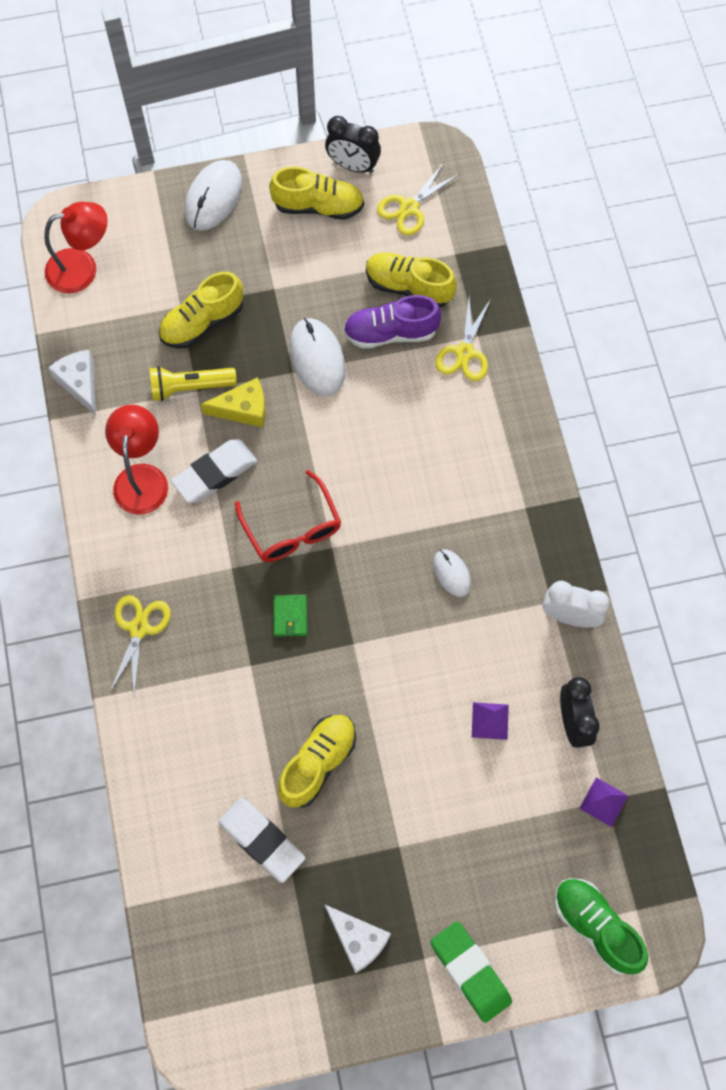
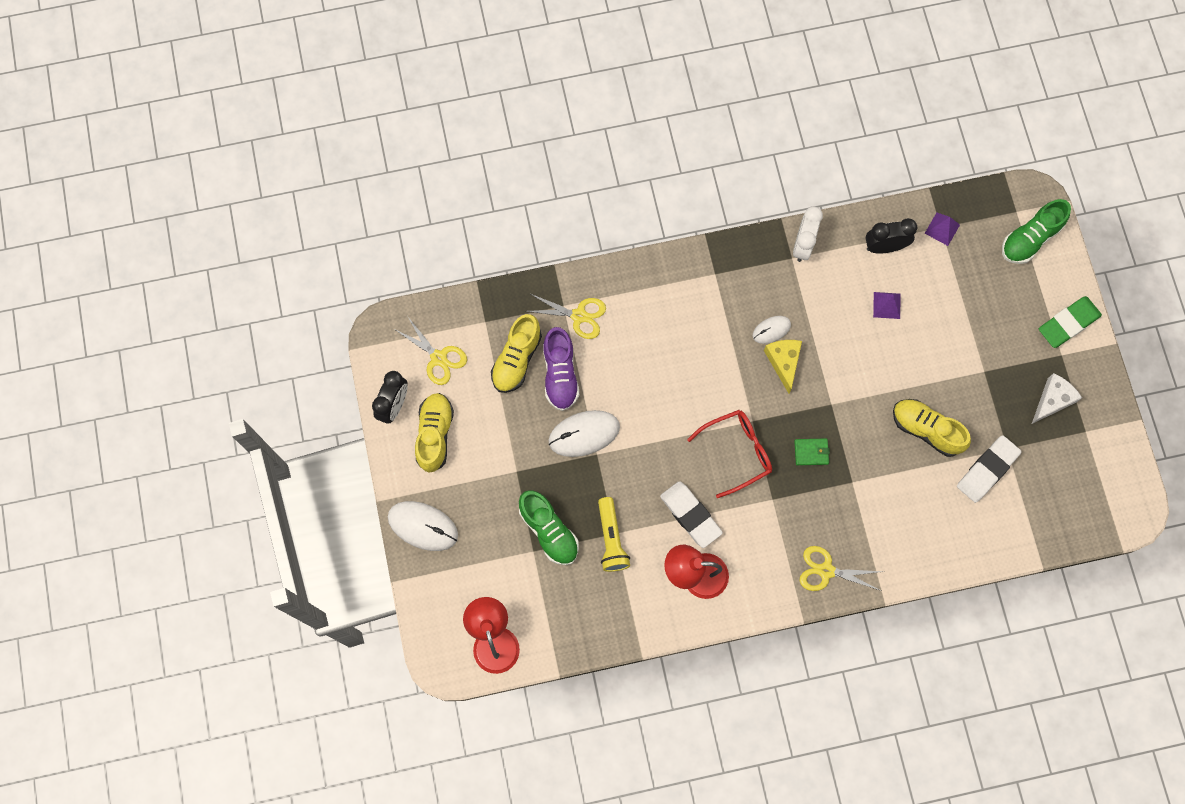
camera: 90 degrees left, 5 degrees up
white cheese [48,350,96,416] -> none
yellow shoe [159,272,243,348] -> green shoe [519,490,579,565]
yellow cheese [201,377,266,427] -> yellow cheese moved to [764,340,802,393]

